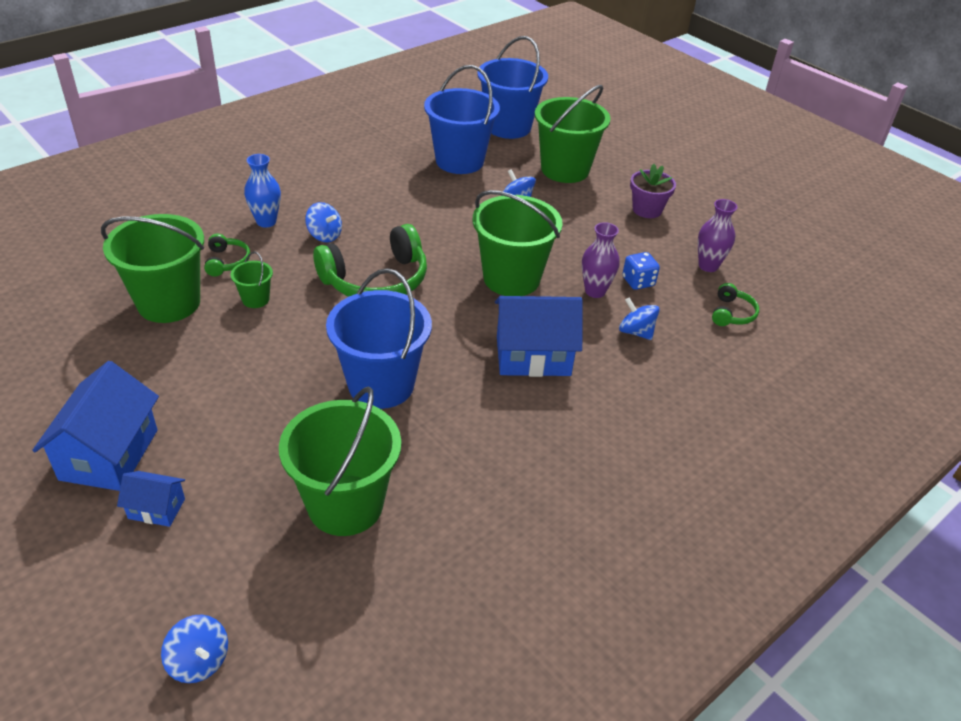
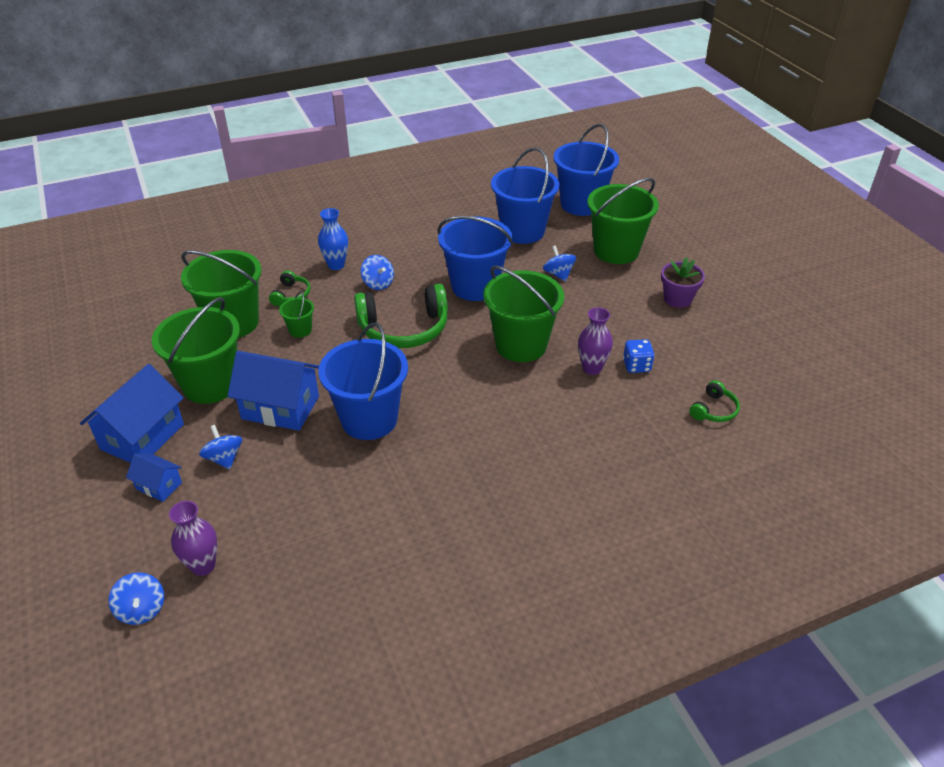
camera: 20 degrees right, 0 degrees up
green bucket [279,386,401,536] -> green bucket moved to [152,297,240,404]
blue house [495,296,583,377] -> blue house moved to [227,351,319,431]
blue spinning top [619,297,659,340] -> blue spinning top moved to [199,425,242,469]
purple vase [698,199,738,272] -> purple vase moved to [169,501,217,576]
none -> blue bucket [438,216,513,301]

